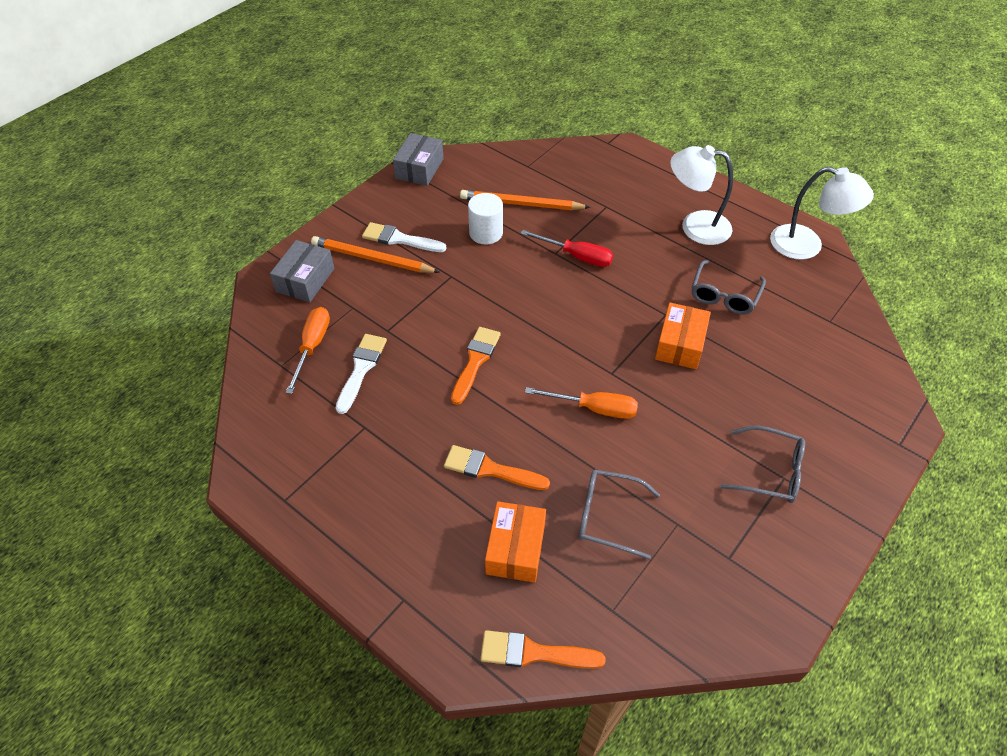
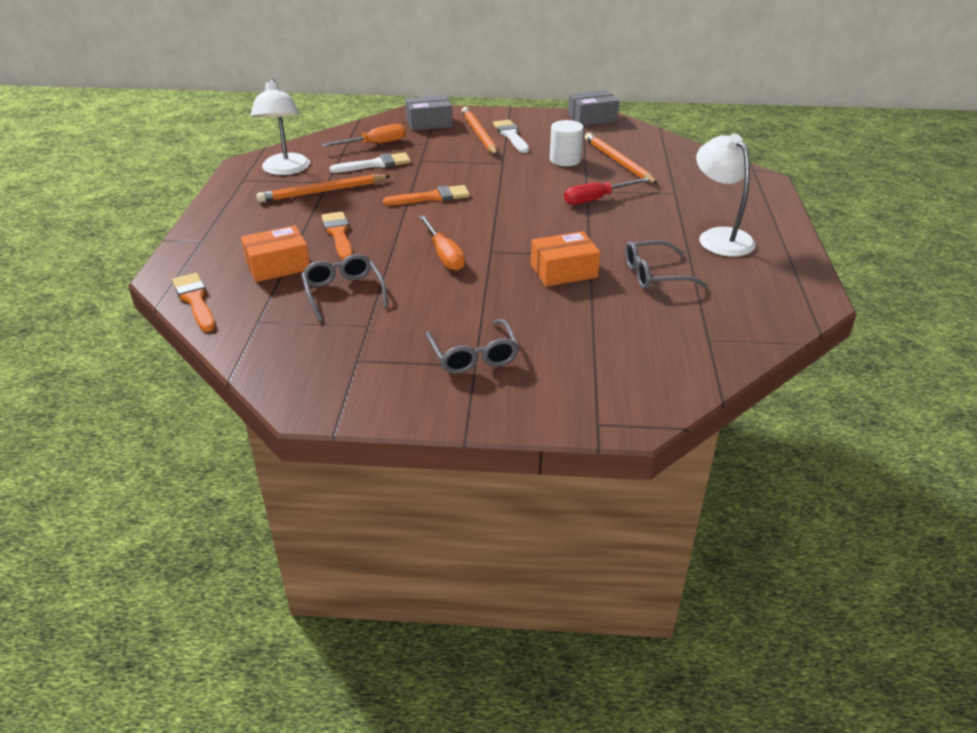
camera: 55 degrees right, 15 degrees down
red screwdriver [520,230,613,267] -> red screwdriver turned 75 degrees clockwise [564,178,650,205]
white lamp [770,167,874,260] -> white lamp moved to [251,78,310,175]
none -> orange pencil [256,174,390,202]

